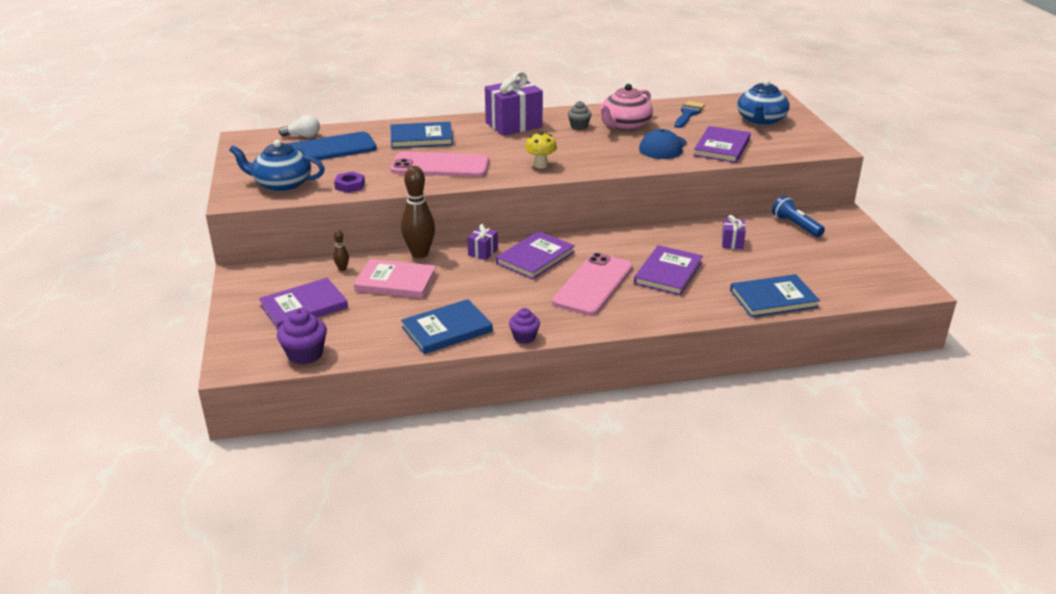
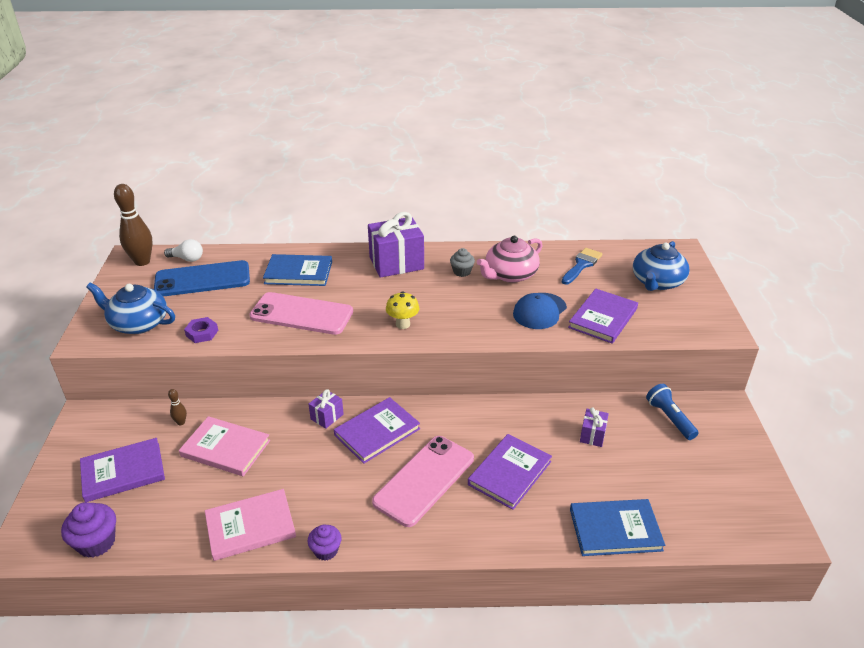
camera: 10 degrees right, 5 degrees up
brown bowling pin [401,166,435,258] -> brown bowling pin moved to [114,184,153,266]
blue book [401,299,493,354] -> pink book [205,489,296,561]

